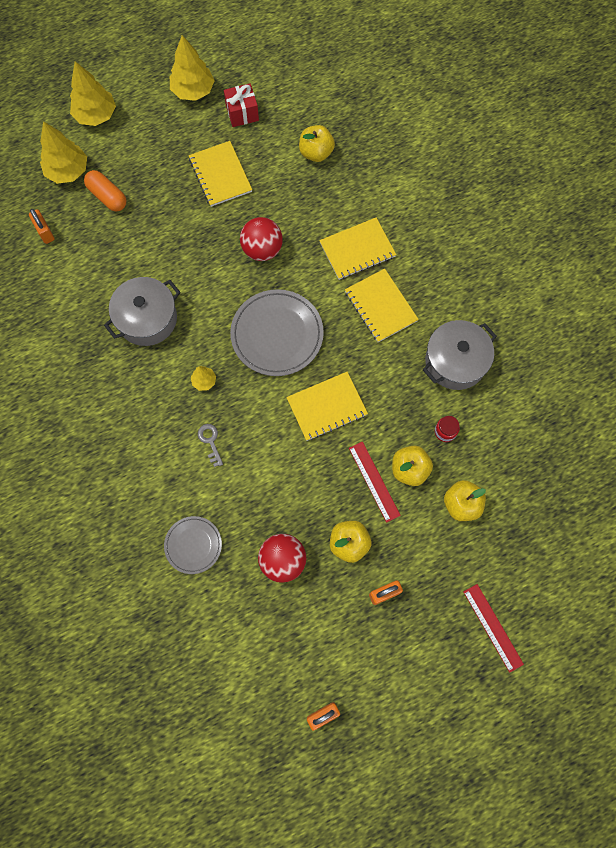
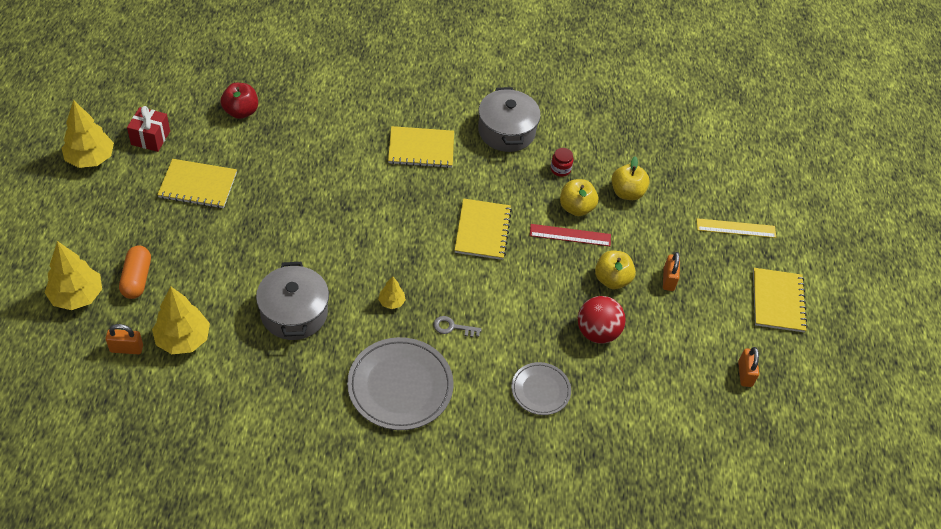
camera: 65 degrees left, 20 degrees down
yellow tree [70,61,116,126] -> yellow tree moved to [152,286,210,354]
orange capsule [84,170,126,211] -> orange capsule turned 75 degrees counterclockwise [119,246,151,299]
grey plate [230,289,324,376] -> grey plate moved to [347,337,453,430]
red ball [240,217,283,261] -> none
yellow apple [299,125,335,162] -> red apple [221,83,258,119]
yellow notebook [319,217,396,280] -> yellow notebook moved to [753,268,807,332]
red ruler [463,584,524,673] -> yellow ruler [696,218,776,238]

